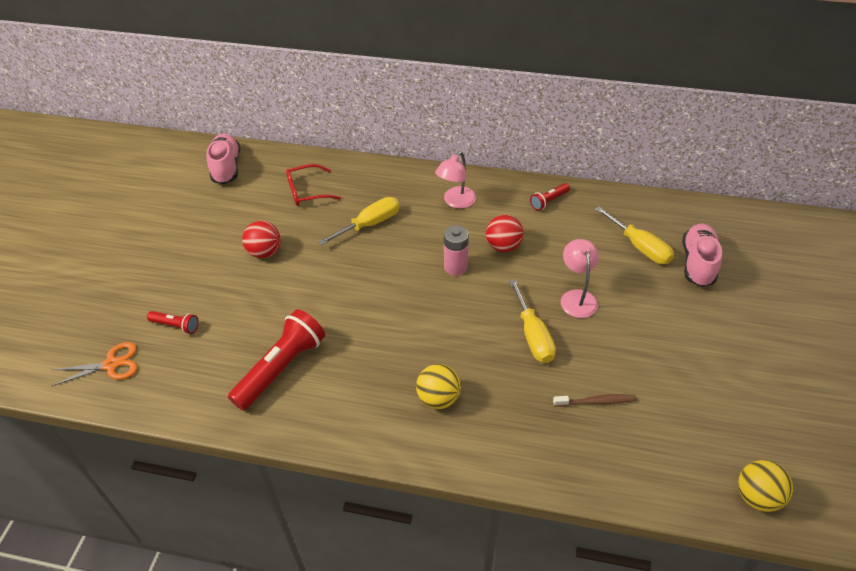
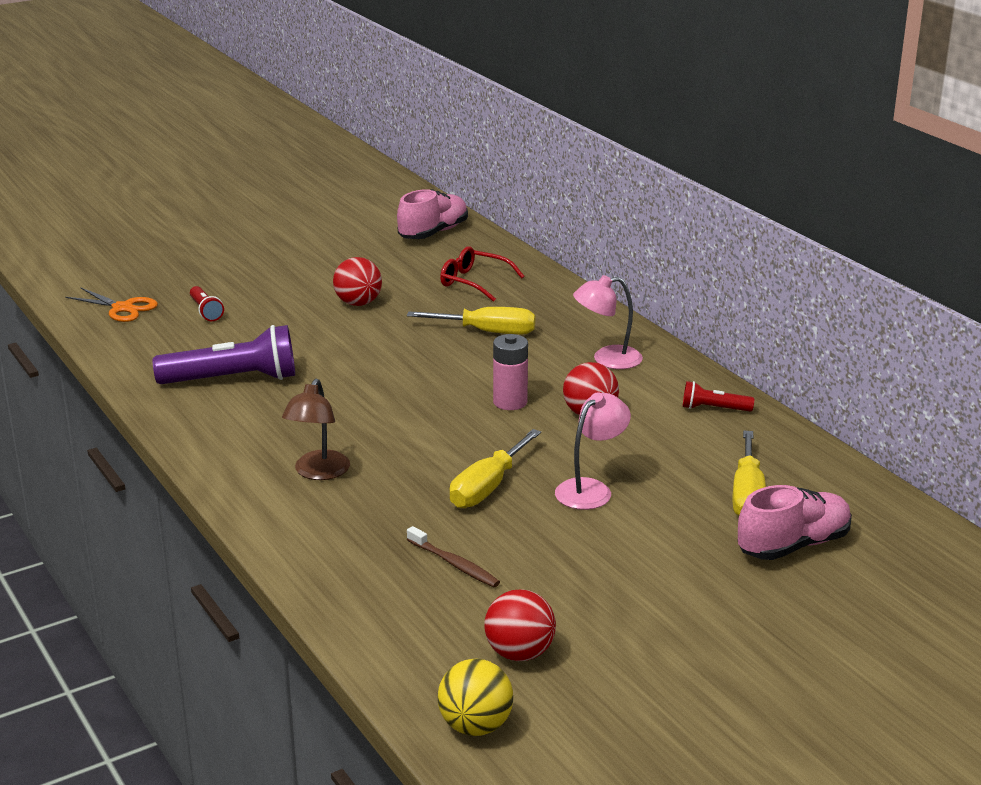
camera: 45 degrees right, 20 degrees down
red flashlight [228,309,325,411] -> purple flashlight [153,325,295,384]
yellow ball [416,364,461,409] -> brown lamp [282,379,350,480]
none -> red ball [484,589,556,661]

